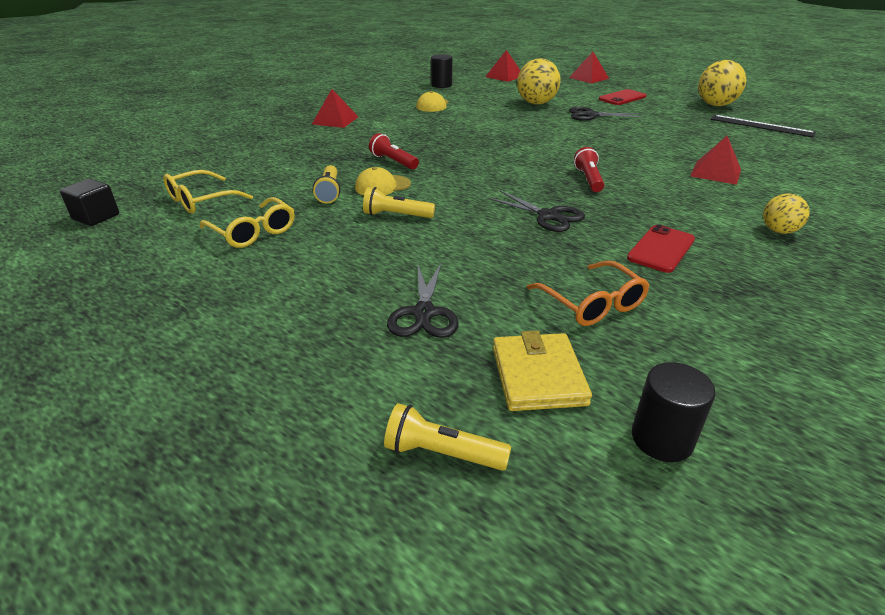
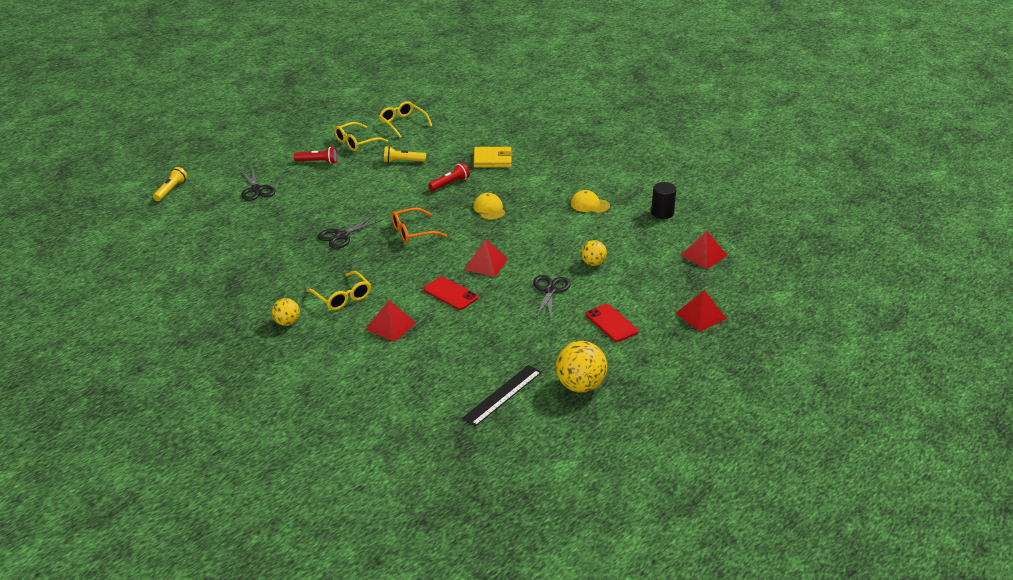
camera: 95 degrees right, 0 degrees up
black cube [60,179,119,226] -> none
red pyramid [312,89,358,128] -> red pyramid moved to [464,239,508,277]
yellow cap [355,167,411,195] -> yellow cap moved to [473,193,506,220]
yellow flashlight [363,187,435,218] -> none
black scissors [387,264,459,338] -> black scissors turned 120 degrees counterclockwise [241,169,275,201]
yellow wallet [493,330,592,411] -> yellow wallet moved to [474,147,513,168]
yellow ball [517,58,560,105] -> yellow ball [581,240,607,266], size x0.58
orange glasses [526,260,649,326] -> orange glasses moved to [391,208,447,243]
red flashlight [574,147,604,192] -> red flashlight moved to [294,147,337,164]
red phone [627,224,695,273] -> red phone moved to [423,277,478,310]
black cylinder [632,362,716,462] -> none
none -> yellow glasses [306,271,371,310]

